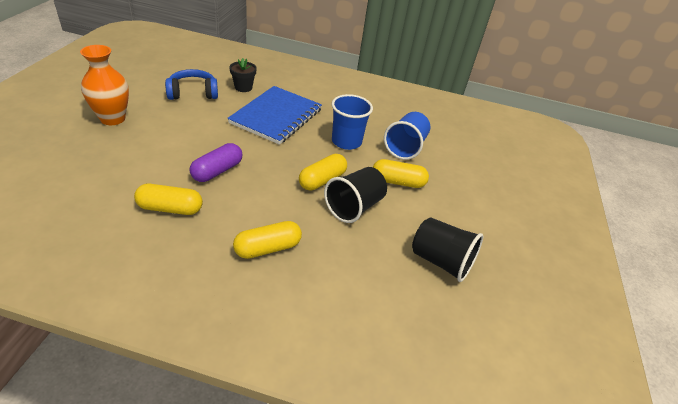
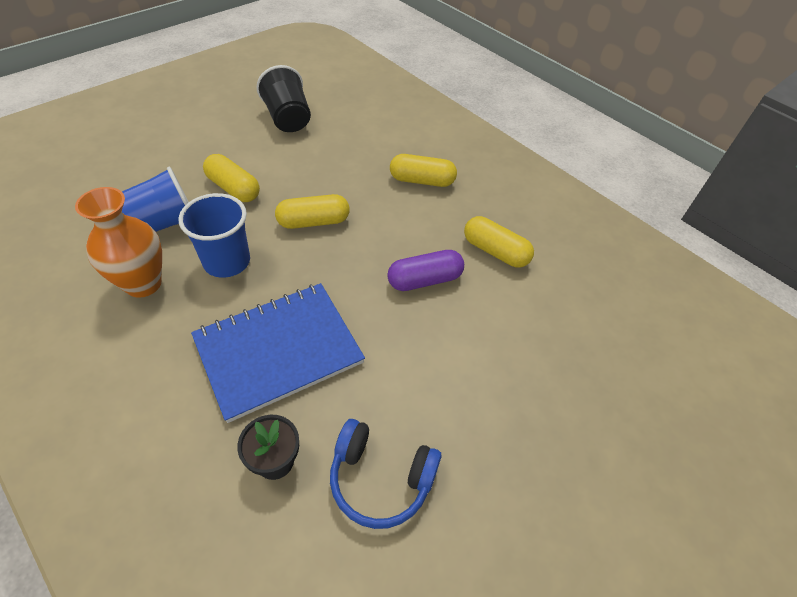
camera: 145 degrees left, 10 degrees up
orange vase [80,45,129,125] -> orange vase moved to [75,187,162,298]
black cup [324,167,387,223] -> none

